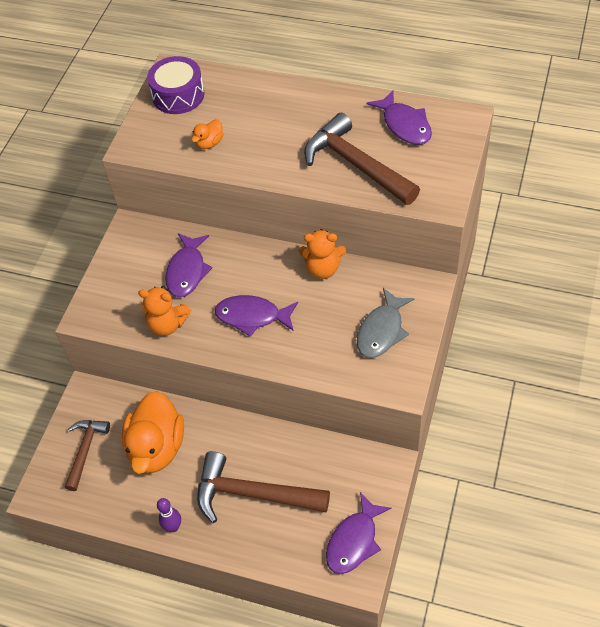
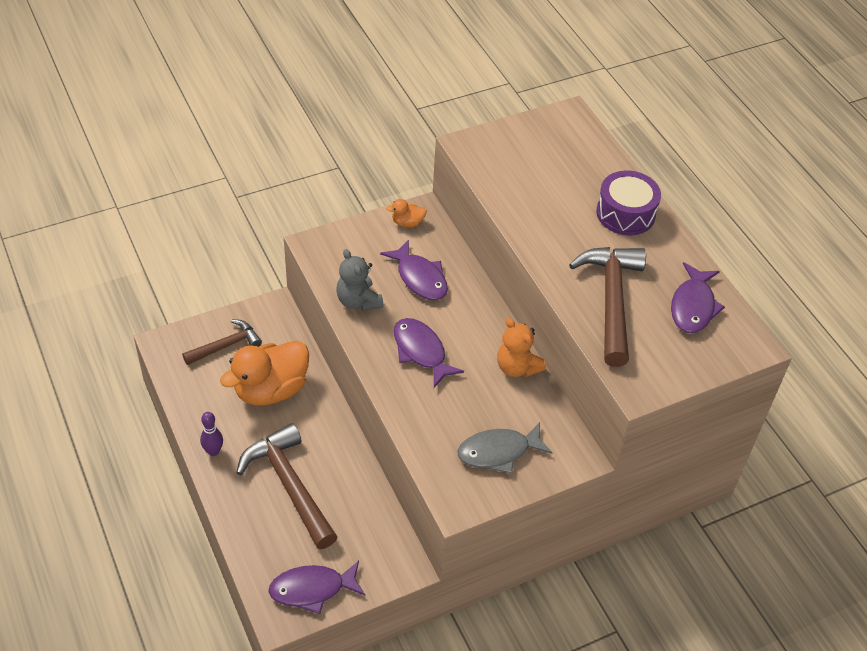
camera: 40 degrees right, 5 degrees down
orange teddy bear [138,286,191,336] -> grey teddy bear [337,249,383,311]
purple drum [147,56,204,114] -> purple drum moved to [596,171,661,235]
purple fish [165,233,213,297] -> purple fish turned 90 degrees counterclockwise [380,239,448,300]
orange duck [192,120,223,149] -> orange duck moved to [386,199,427,227]

